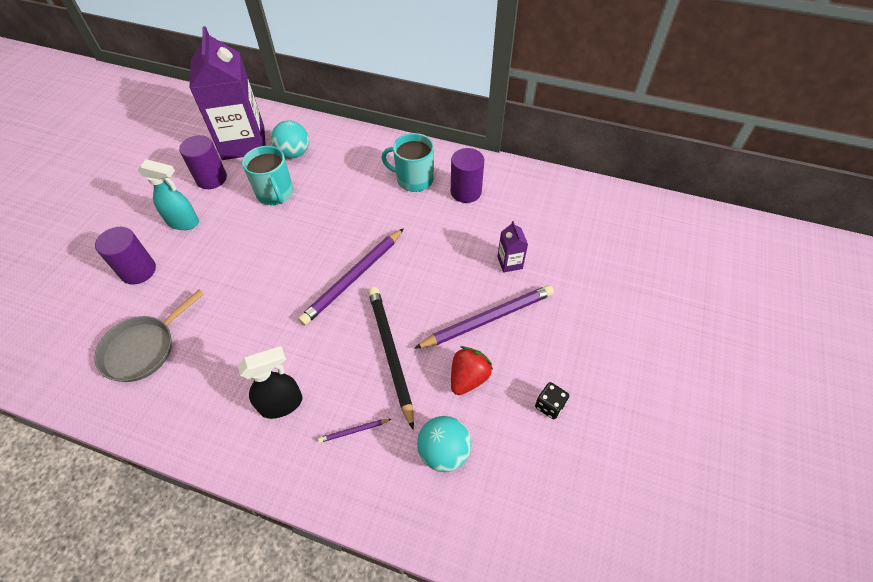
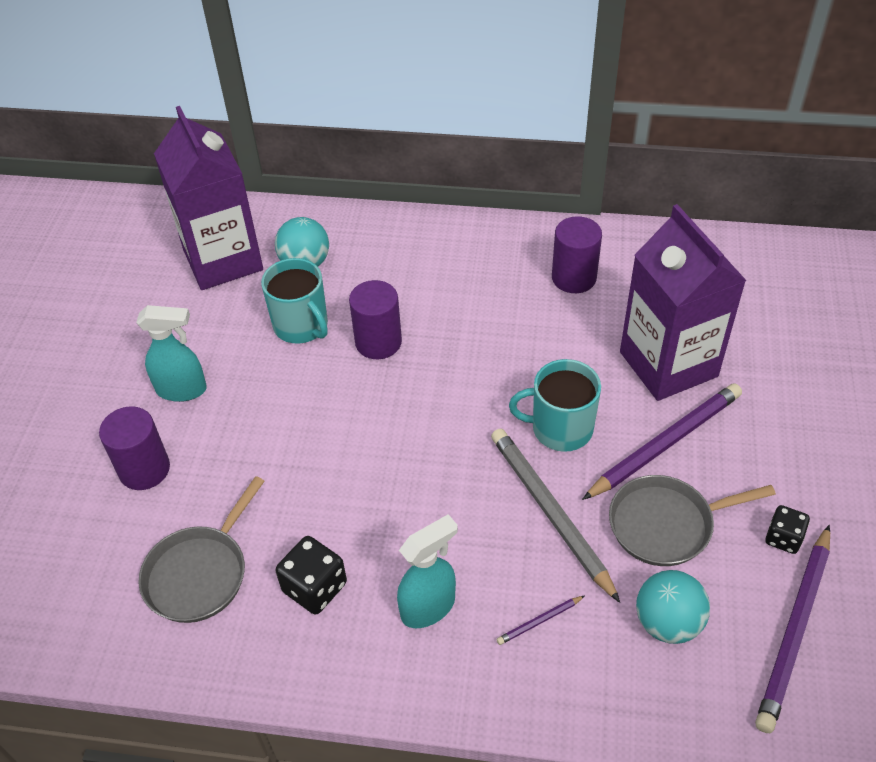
camera: 10 degrees left, 5 degrees down
purple cylinder [179,135,227,189] -> purple cylinder moved to [349,280,402,359]
black spray bottle [238,346,302,419] -> turquoise spray bottle [397,514,458,628]
purple pencil [298,228,404,325] -> purple pencil moved to [755,525,830,733]
black pencil [368,287,414,430] -> grey pencil [491,429,620,603]
turquoise mug [382,133,434,192] -> turquoise mug moved to [509,359,601,452]
red strawberry [451,346,493,395] -> grey pan [609,475,776,566]
purple carton [498,221,528,273] -> purple carton [620,204,747,401], size x2.50
none -> black dice [276,536,347,615]

